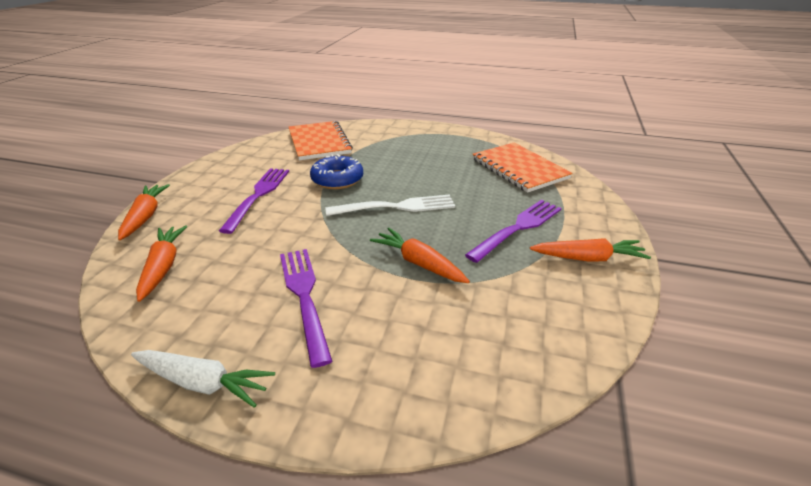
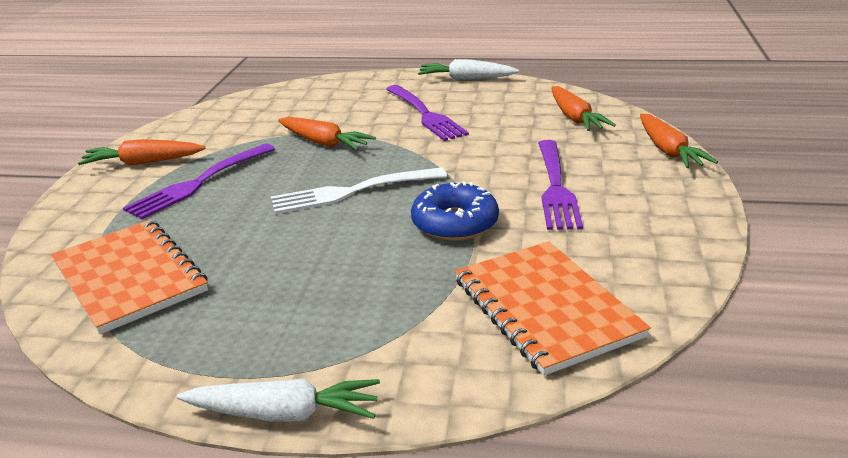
camera: 175 degrees right, 5 degrees down
none -> white carrot [177,378,380,422]

